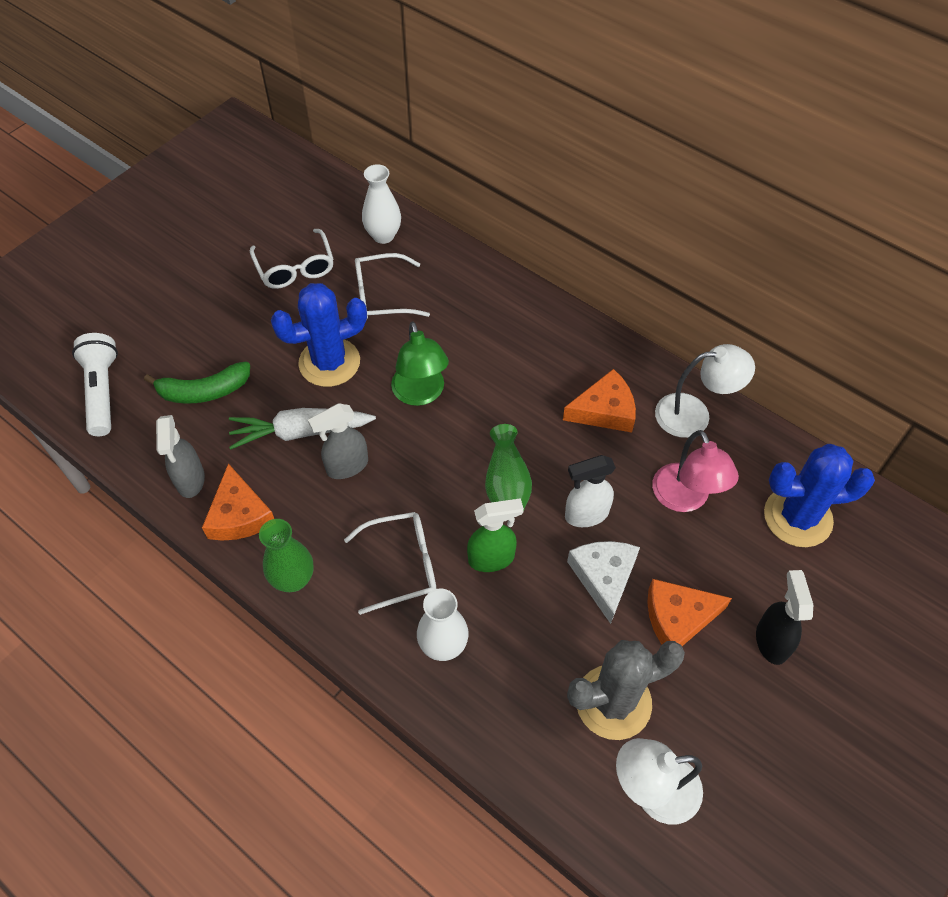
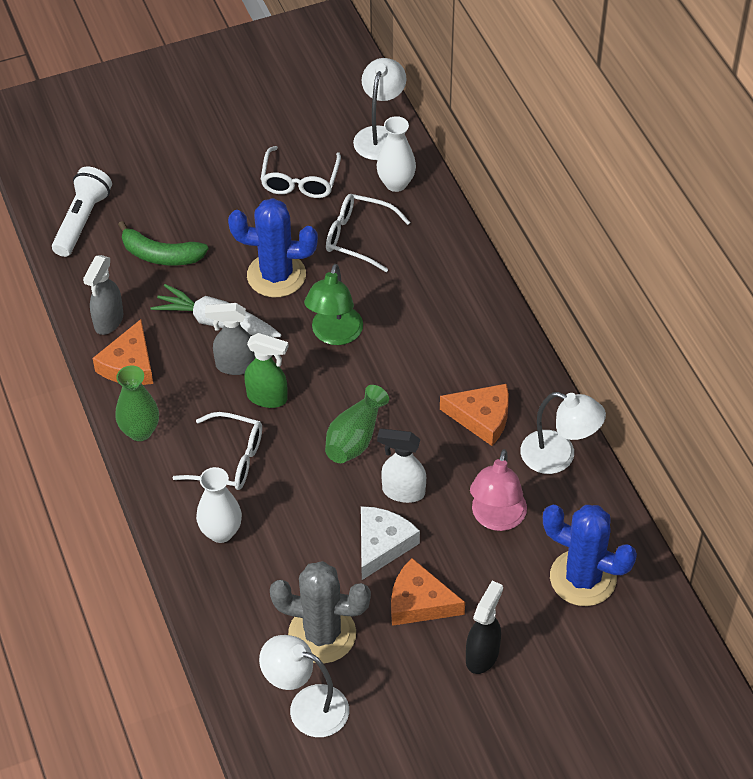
camera: 30 degrees right, 5 degrees down
green spray bottle [467,498,524,572] -> green spray bottle moved to [244,333,289,408]
none -> white lamp [353,58,407,160]

